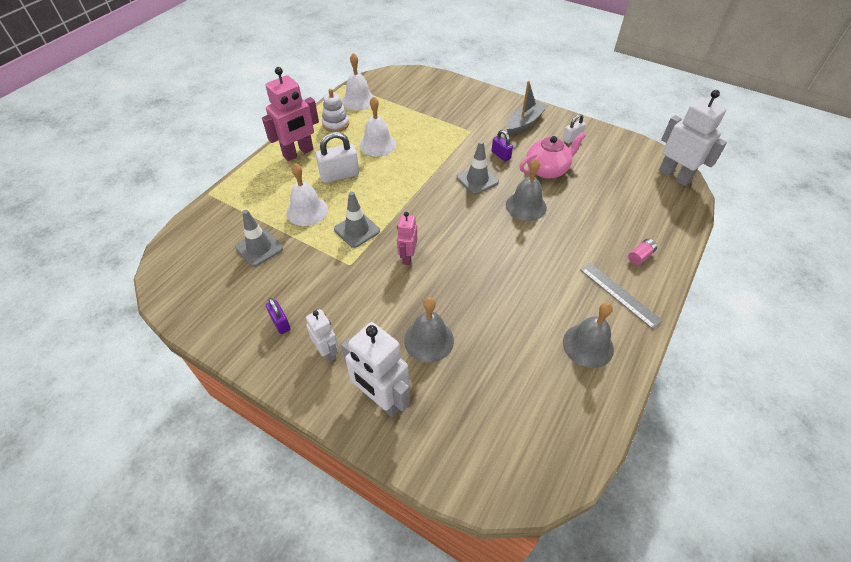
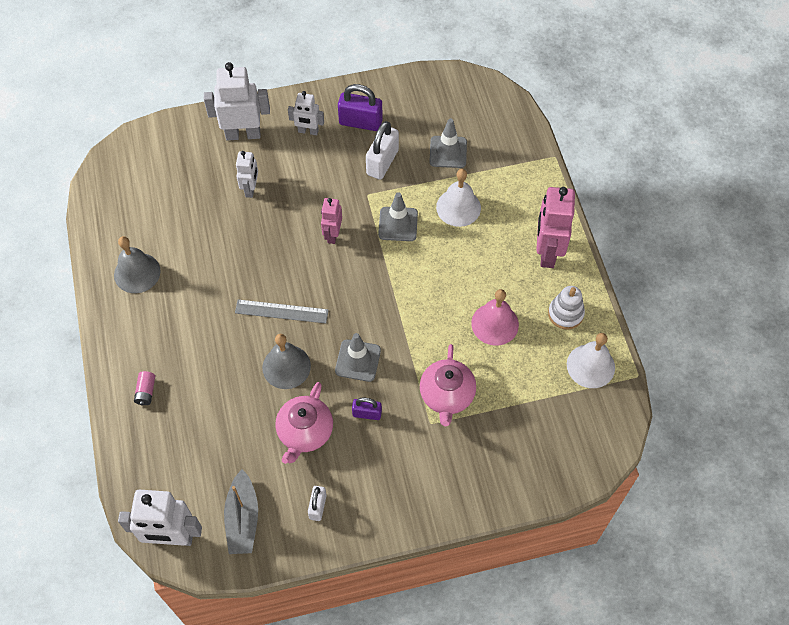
camera: 135 degrees right, 10 degrees up
purple padlock [266,298,291,334] -> purple padlock [338,84,383,131], size x1.71
white padlock [316,132,359,183] -> white padlock moved to [366,121,399,180]
white bell [359,96,396,156] -> pink bell [471,289,519,345]
pink robot [397,212,417,265] -> pink robot turned 135 degrees counterclockwise [321,198,342,244]
grey bell [404,297,454,363] -> white robot [236,151,258,198]
grey boat [506,81,548,135] -> grey boat moved to [224,469,258,554]
grey ruler [581,263,663,329] -> grey ruler moved to [235,299,329,324]
none -> pink teapot [420,344,476,426]

